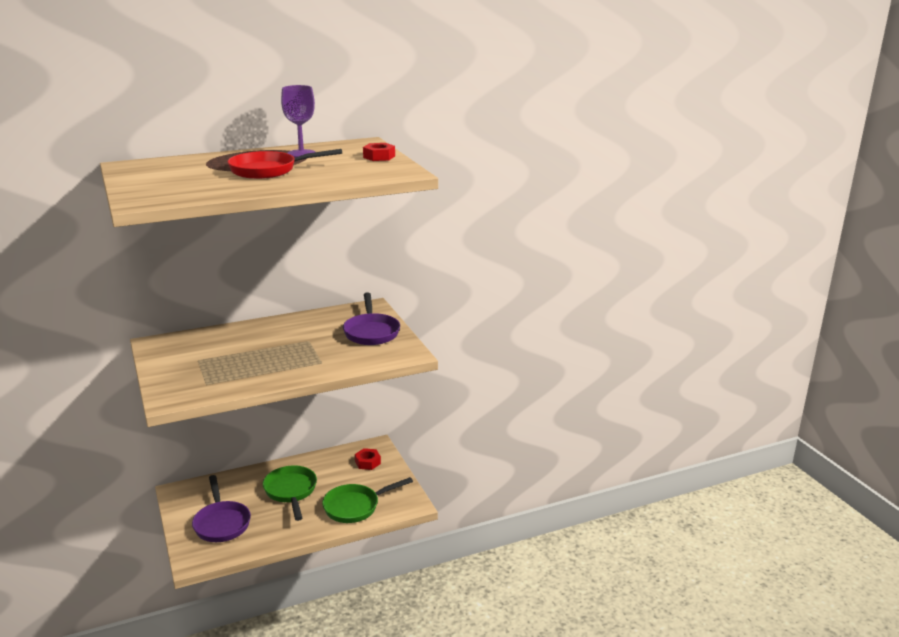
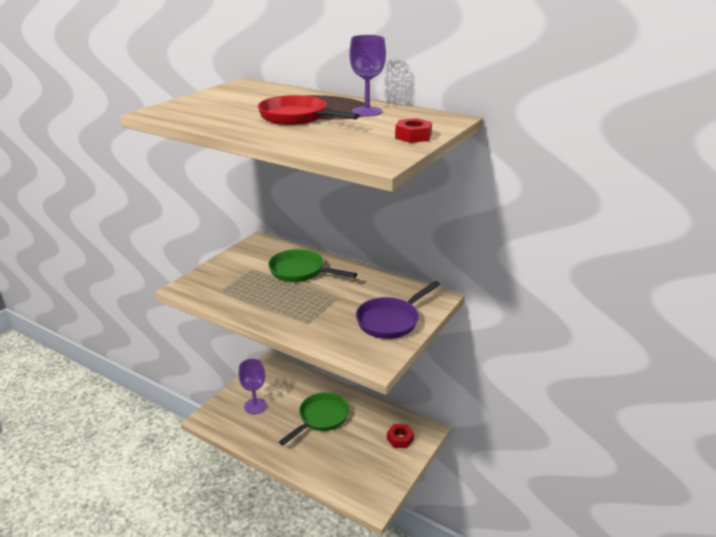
camera: 55 degrees right, 5 degrees up
purple pan [192,475,251,542] -> purple goblet [238,359,267,414]
green pan [322,477,413,523] -> green pan moved to [268,249,357,282]

